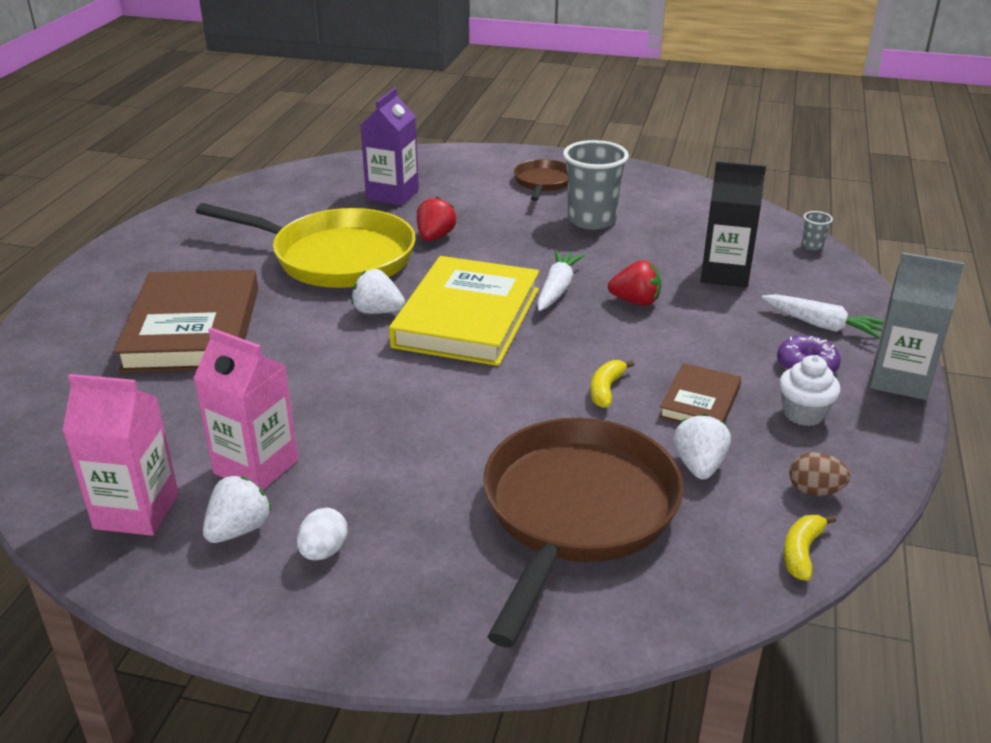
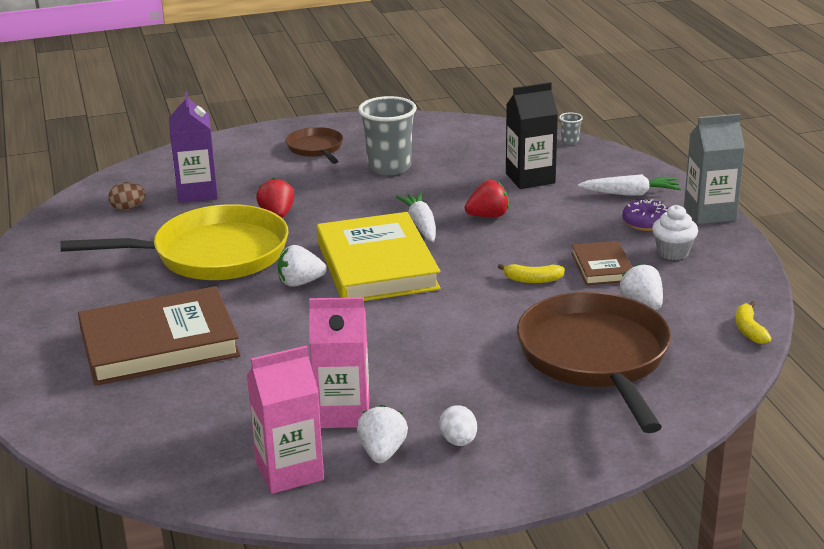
camera: 30 degrees left, 5 degrees down
brown book [114,270,258,373] -> brown book turned 75 degrees counterclockwise [78,286,241,385]
yellow banana [590,360,635,408] -> yellow banana turned 75 degrees counterclockwise [498,264,565,283]
brown egg [789,452,850,496] -> brown egg moved to [108,182,146,210]

